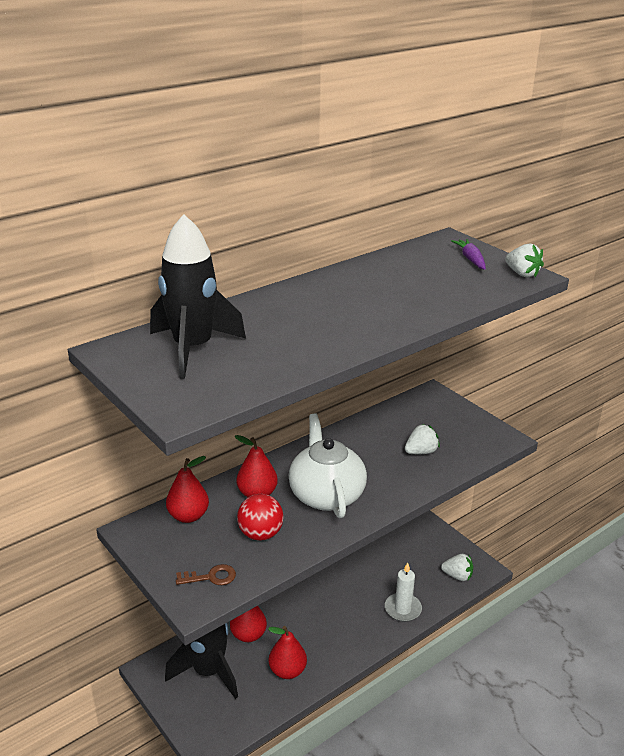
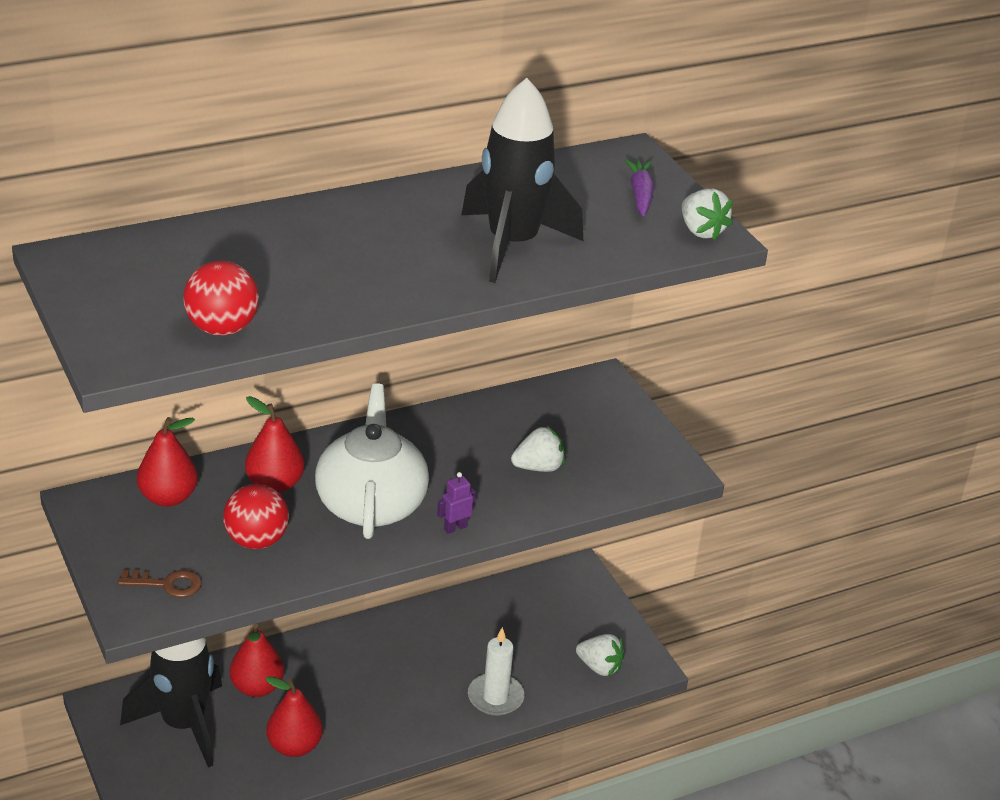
camera: 10 degrees right, 5 degrees up
black rocket [150,214,246,379] -> black rocket moved to [461,78,583,283]
none -> red ball [183,261,259,336]
none -> purple robot [437,472,476,534]

